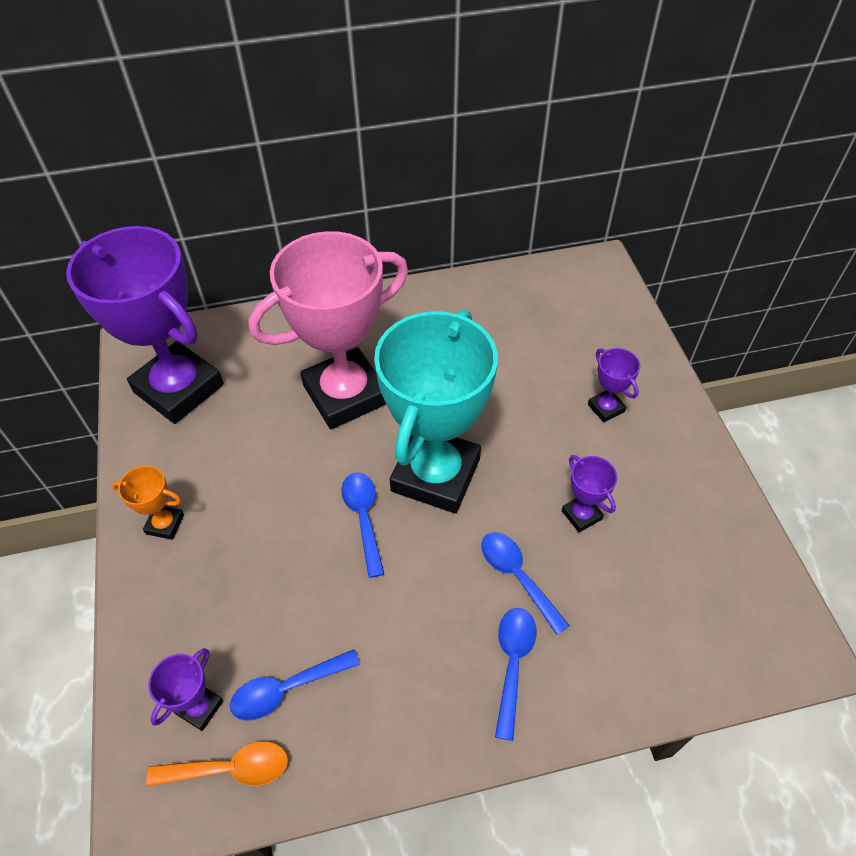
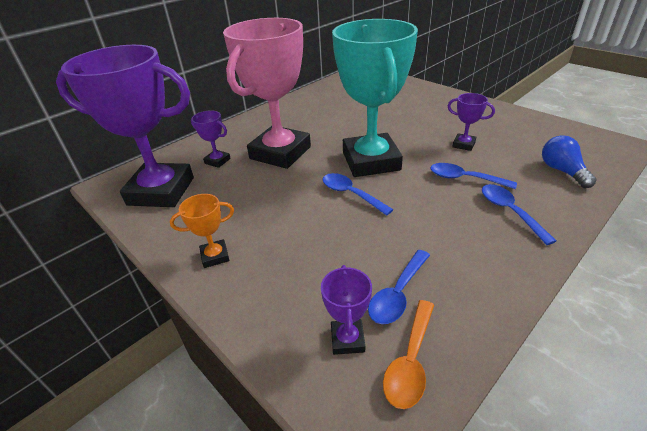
camera: 30 degrees left, 15 degrees down
orange spoon [146,741,288,786] -> orange spoon turned 150 degrees clockwise [383,300,434,409]
purple trophy [588,348,640,423] -> purple trophy moved to [191,110,231,168]
none -> blue light bulb [542,135,597,188]

